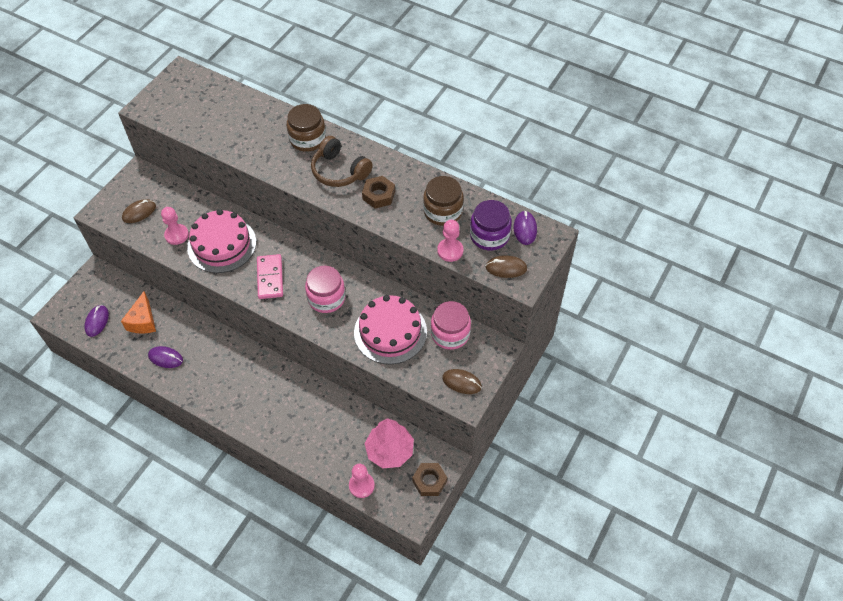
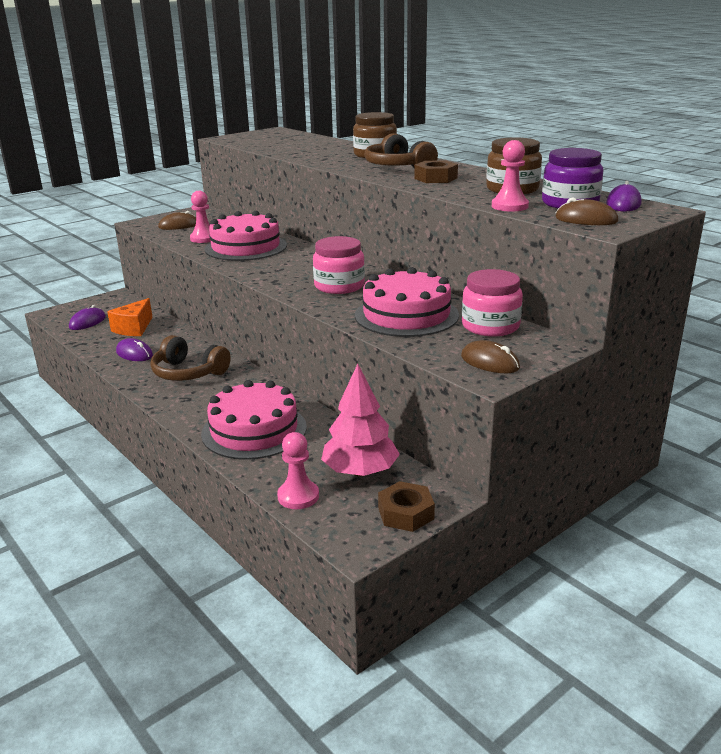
camera: 20 degrees right, 30 degrees down
pink domino [257,254,283,299] -> none
none -> brown headphones [151,335,230,381]
none -> pink cake [201,380,307,460]

